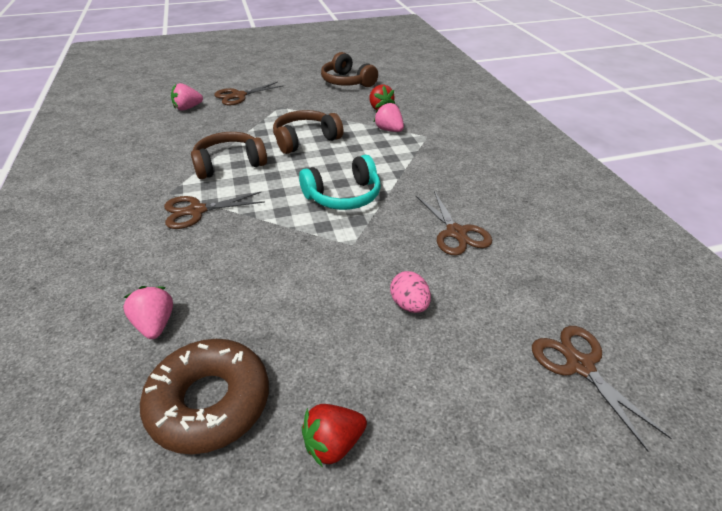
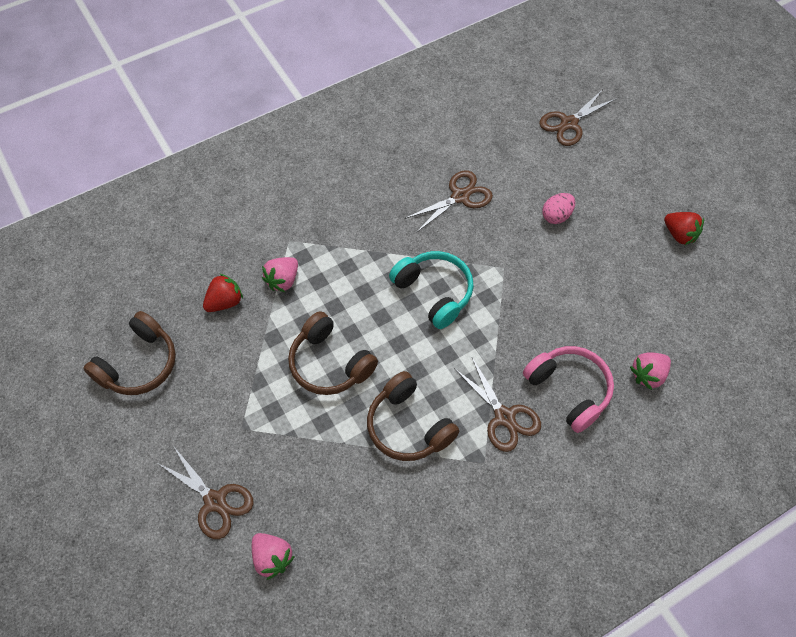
camera: 105 degrees left, 20 degrees up
brown donut [140,339,269,454] -> none
none -> pink headphones [523,346,614,433]

